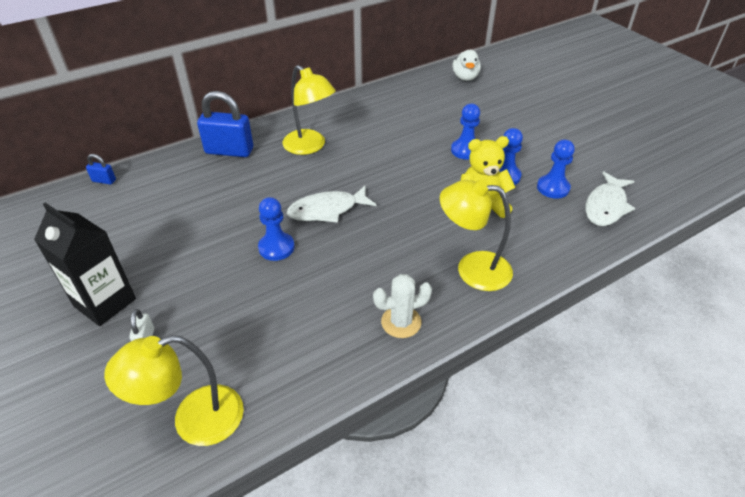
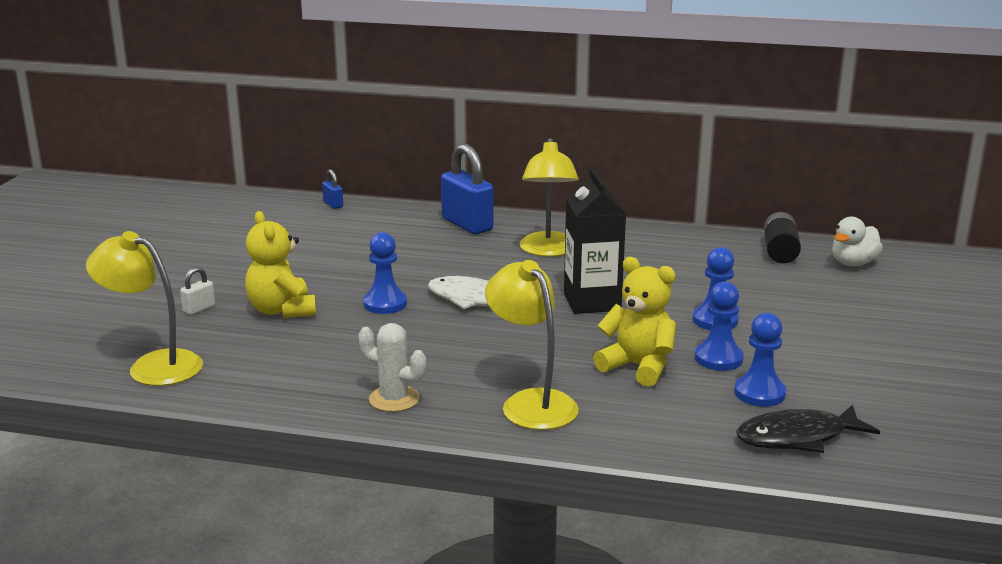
camera: 45 degrees right, 20 degrees down
black carton [34,202,136,326] -> black carton moved to [564,168,626,314]
white fish [585,171,636,226] -> black fish [736,404,880,453]
none -> yellow teddy bear [245,211,316,318]
none -> black battery [764,212,801,263]

